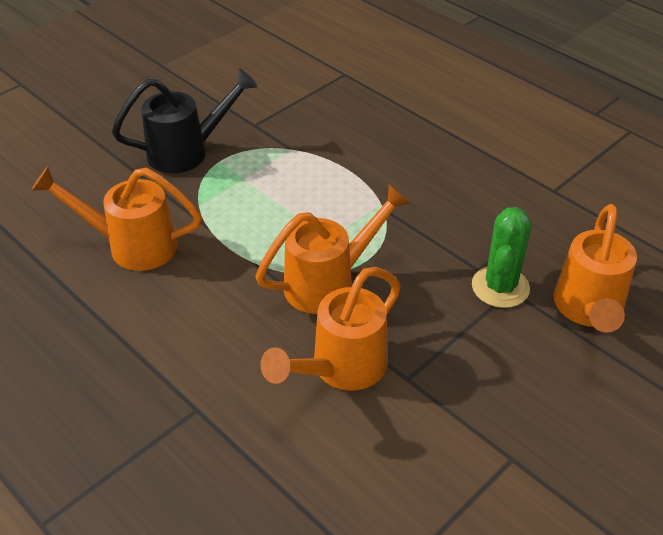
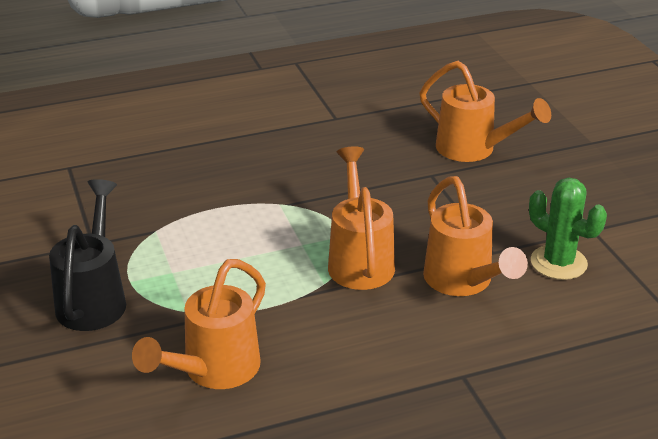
camera: 65 degrees left, 10 degrees down
green cactus [472,207,531,308] -> green cactus moved to [529,178,607,280]

